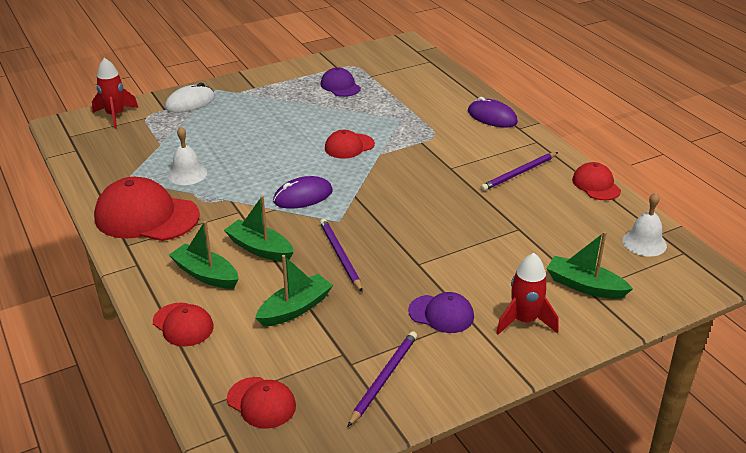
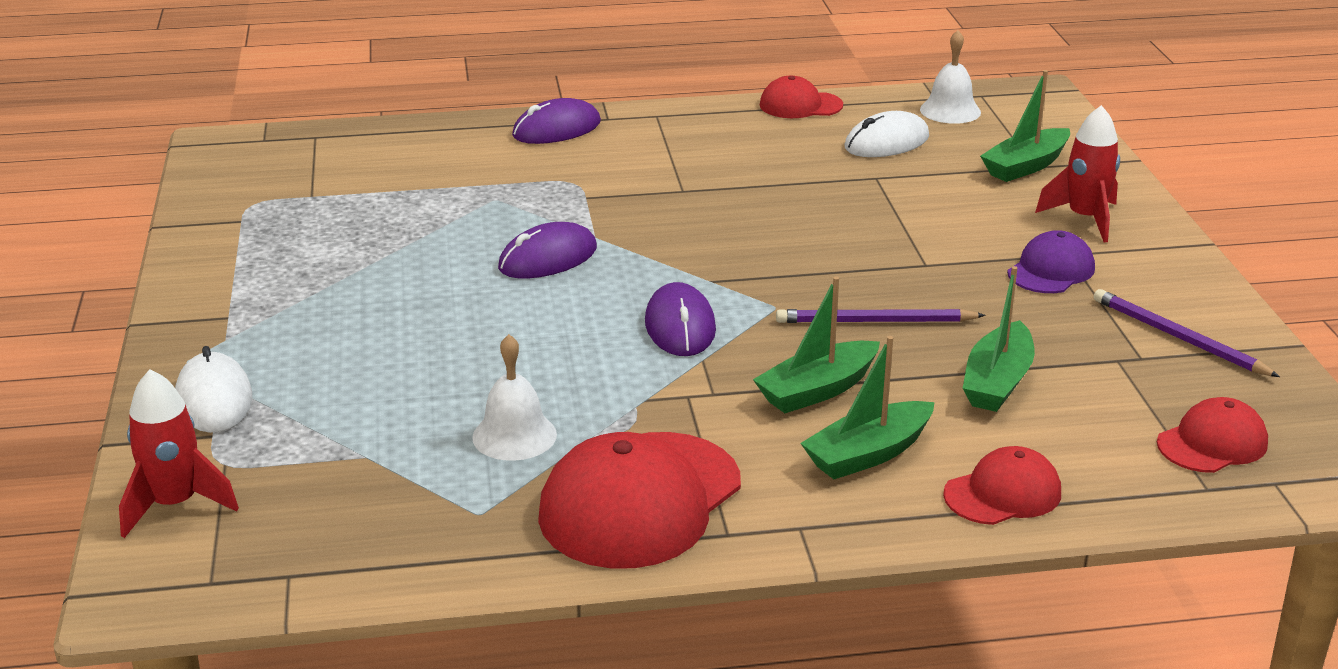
camera: 70 degrees left, 5 degrees down
green boat [255,255,333,327] -> green boat turned 135 degrees counterclockwise [963,266,1035,412]
purple cap [321,67,361,97] -> none
red cap [325,130,375,159] -> purple mouse [498,222,597,278]
purple pencil [481,152,558,191] -> none
none -> white mouse [844,111,929,157]

